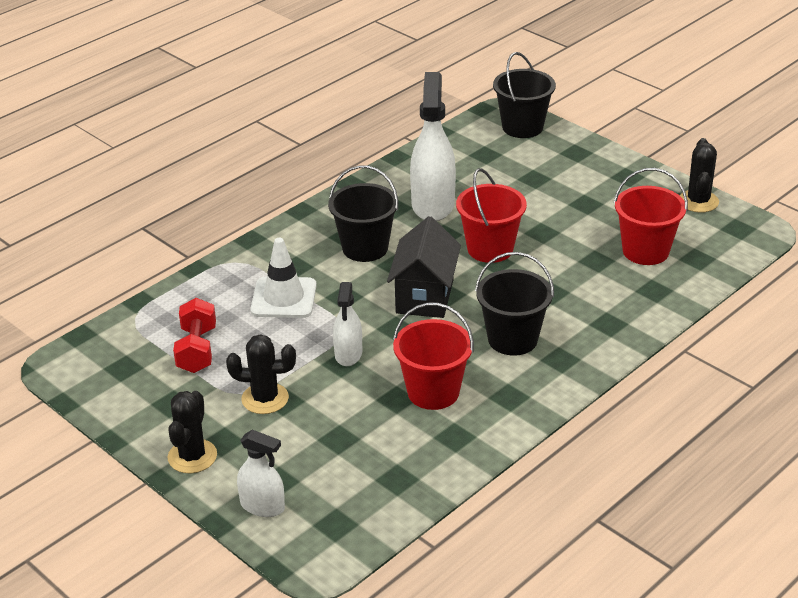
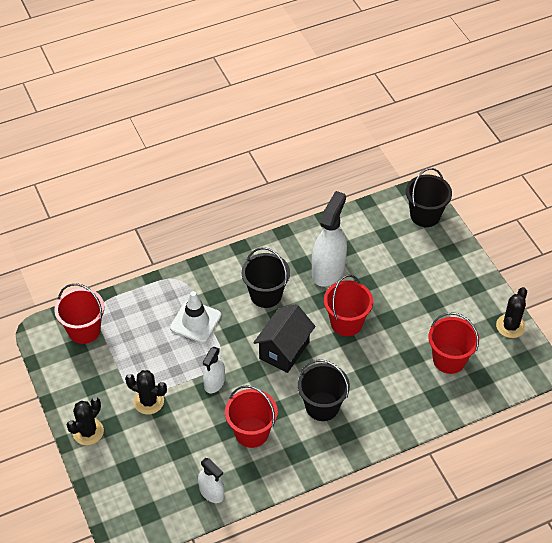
camera: 20 degrees right, 15 degrees up
red dumbbell [173,298,216,373] -> none
white spray bottle [237,430,285,517] -> white spray bottle moved to [198,458,224,503]
none -> red bucket [54,283,105,344]

